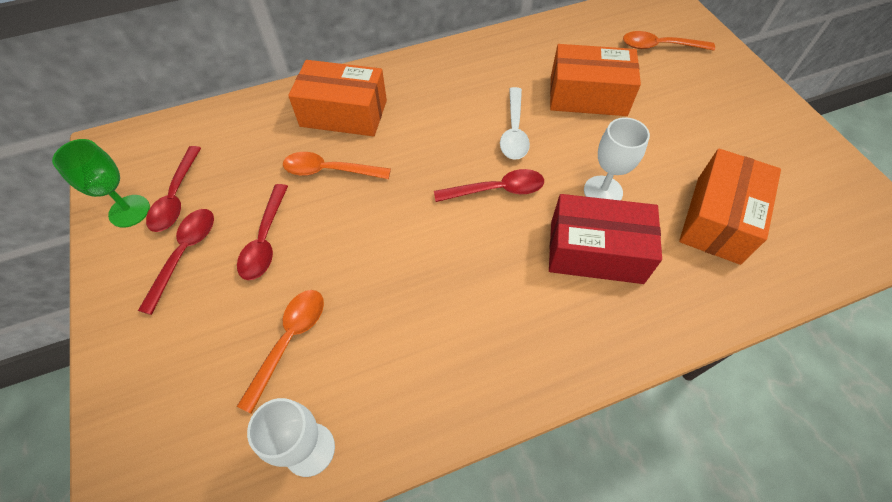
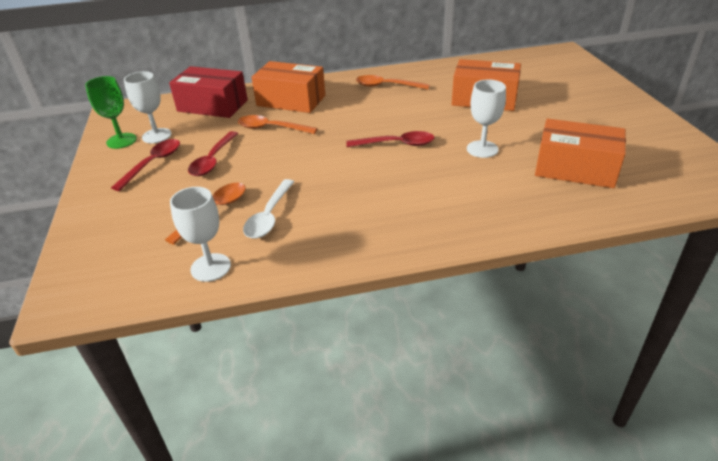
camera: 10 degrees right, 20 degrees down
red spoon [146,146,201,232] -> white goblet [124,71,172,143]
white spoon [500,87,530,160] -> white spoon moved to [243,179,294,238]
red box [549,194,662,284] -> red box moved to [169,66,248,118]
orange spoon [623,31,715,51] -> orange spoon moved to [356,75,430,90]
orange box [679,149,781,265] -> orange box turned 75 degrees clockwise [535,119,626,188]

